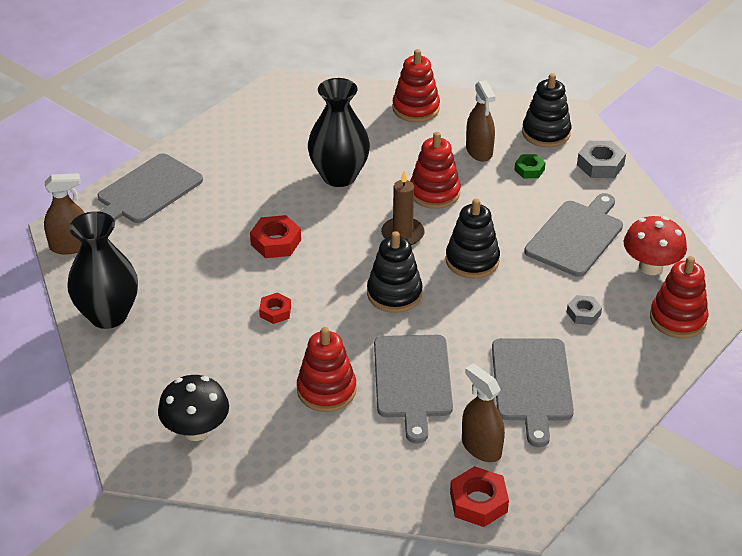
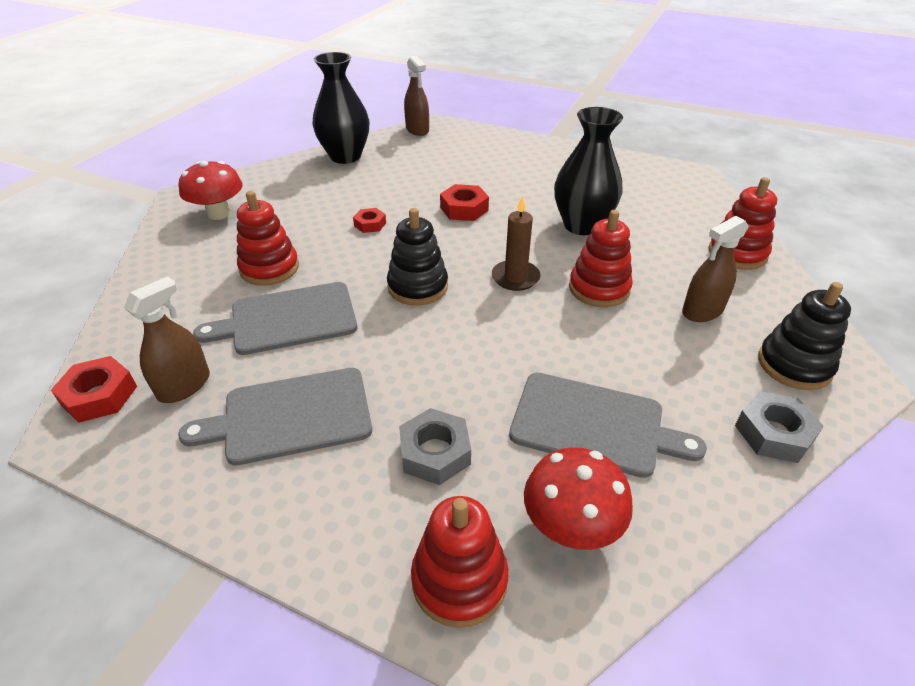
camera: 75 degrees right, 0 degrees up
grey cutting board [98,153,203,223] -> none
black mushroom [158,375,229,441] -> red mushroom [179,161,243,220]
black stacking toy [446,199,500,278] -> none
green nut [514,154,546,178] -> none
grey nut [567,295,602,325] -> grey nut [399,408,471,485], size x1.57

